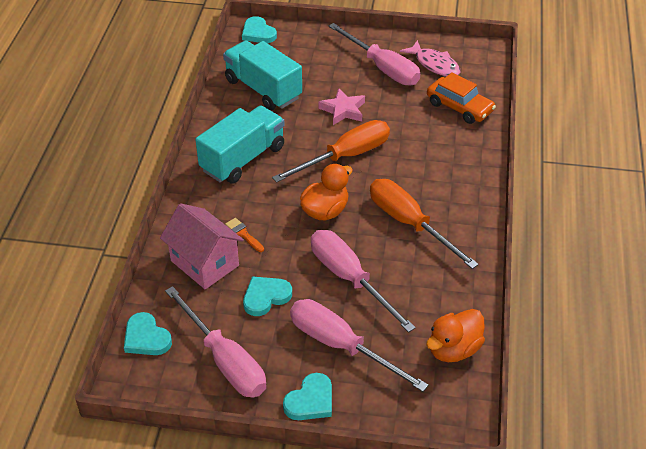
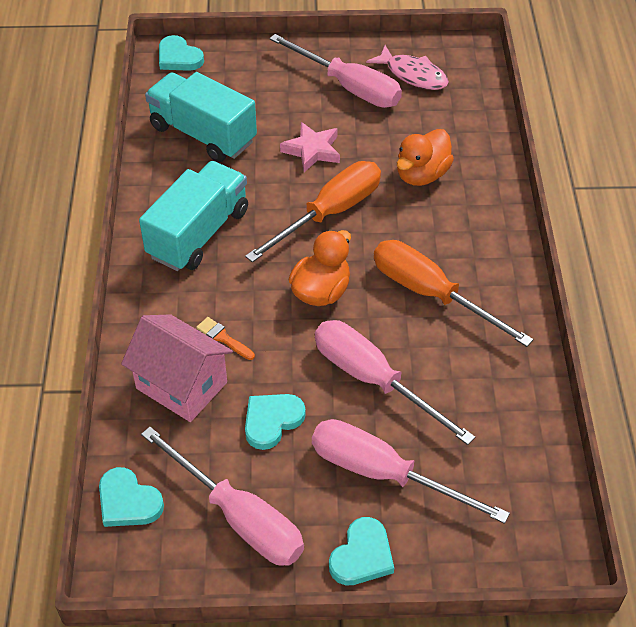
camera: 10 degrees left, 5 degrees up
orange duck [426,309,485,362] -> orange duck moved to [397,129,454,186]
orange car [427,72,496,124] -> none

